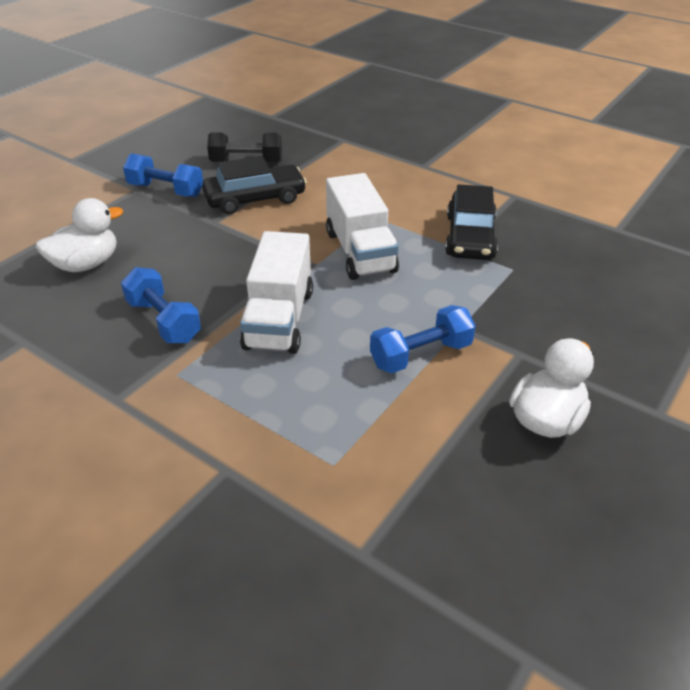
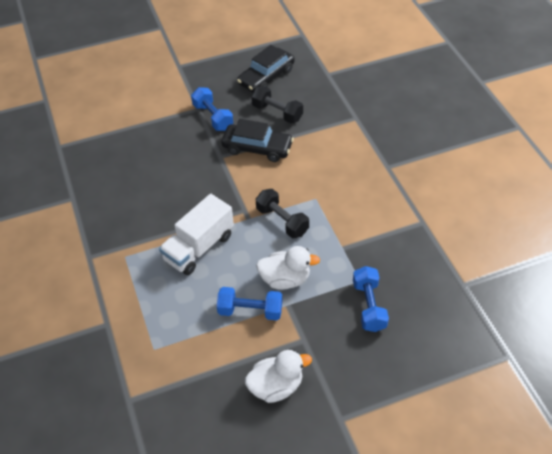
camera: 35 degrees right, 10 degrees up
white duck [36,198,123,272] -> white duck moved to [256,246,320,290]
blue dumbbell [121,267,201,343] -> blue dumbbell moved to [353,266,389,332]
white truck [326,173,399,280] -> black dumbbell [256,189,309,238]
black car [445,184,498,260] -> black car moved to [237,45,295,92]

